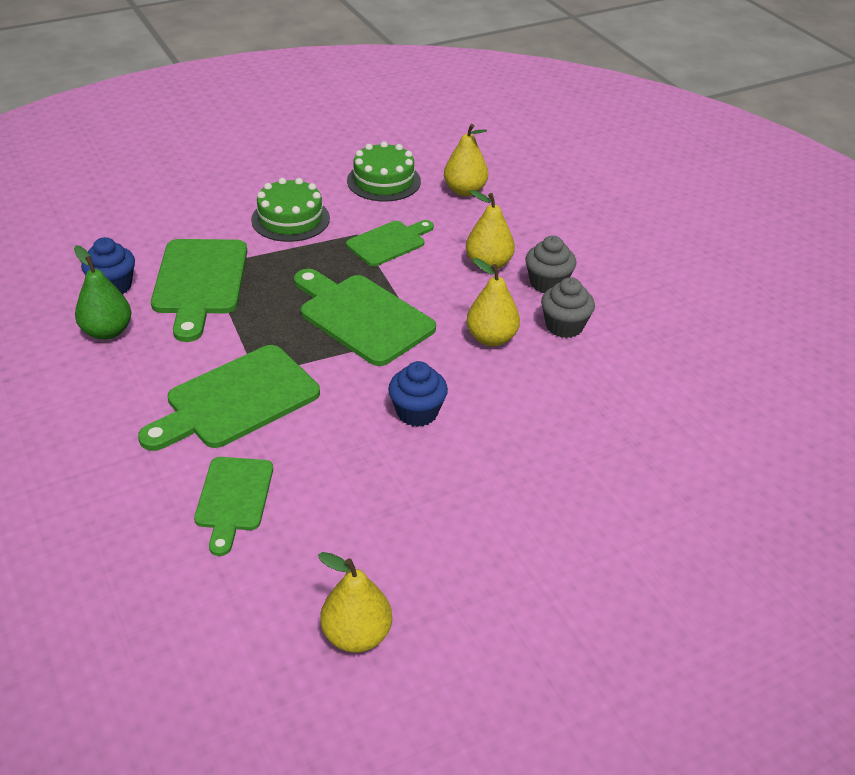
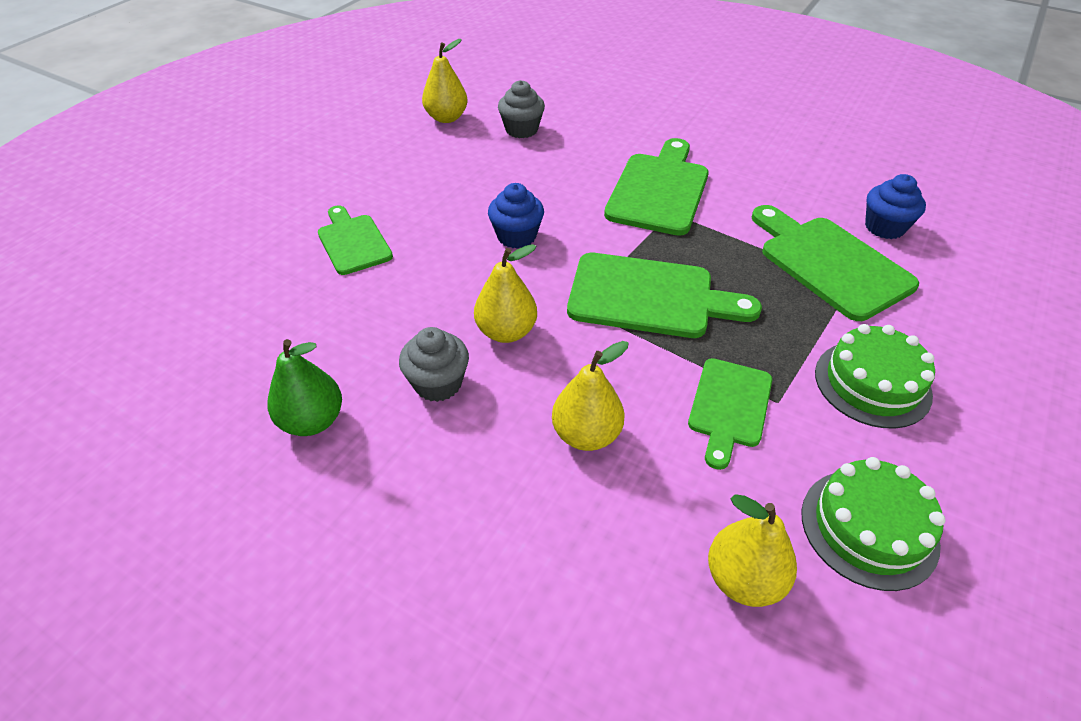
camera: 150 degrees right, 5 degrees up
green pear [74,245,131,340] -> green pear moved to [268,339,342,436]
green cutting board [194,457,273,556] -> green cutting board moved to [318,205,393,275]
grey cupcake [525,236,576,293] -> grey cupcake moved to [498,80,545,138]

